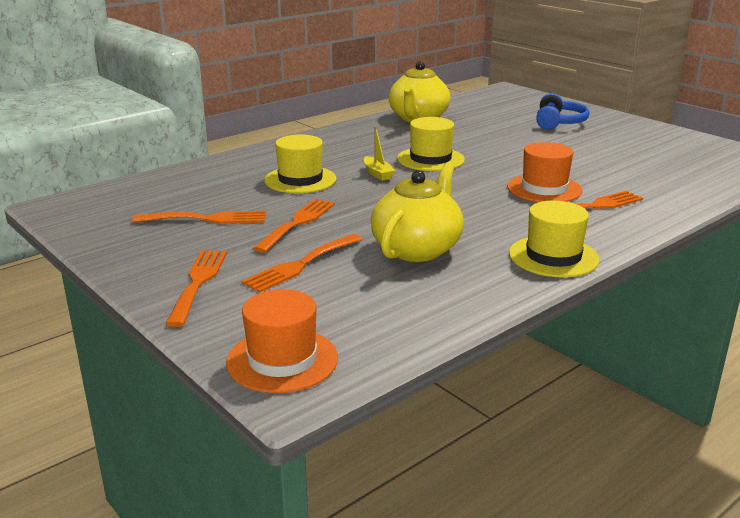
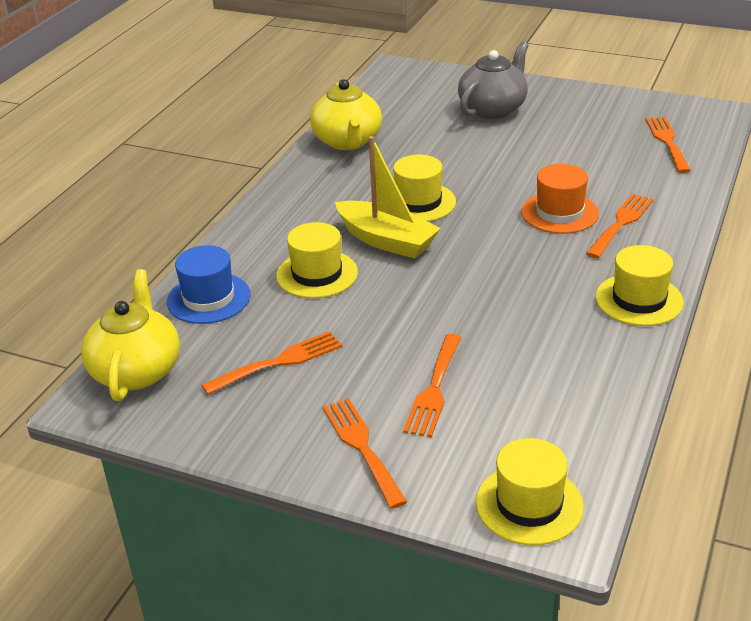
camera: 25 degrees left, 10 degrees up
orange hat [226,289,338,393] -> yellow hat [476,438,584,545]
orange fork [253,199,335,253] -> orange fork moved to [646,117,691,173]
yellow boat [364,126,395,181] -> yellow boat [335,136,441,259], size x2.11
yellow teapot [371,162,464,262] -> yellow teapot moved to [81,269,180,401]
blue headphones [536,93,590,130] -> grey teapot [458,42,528,119]
none -> blue hat [167,245,250,324]

